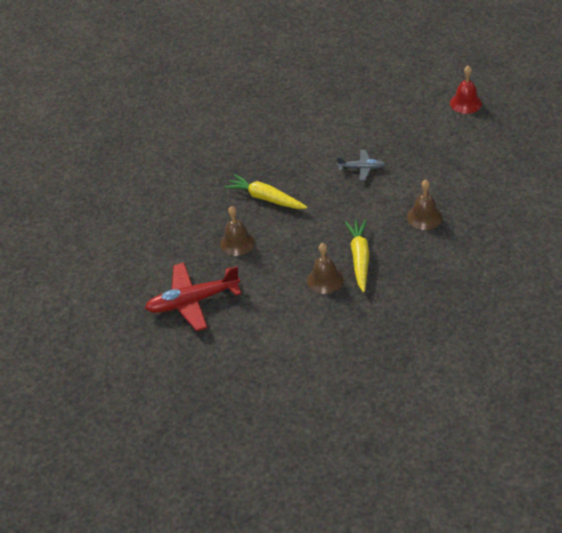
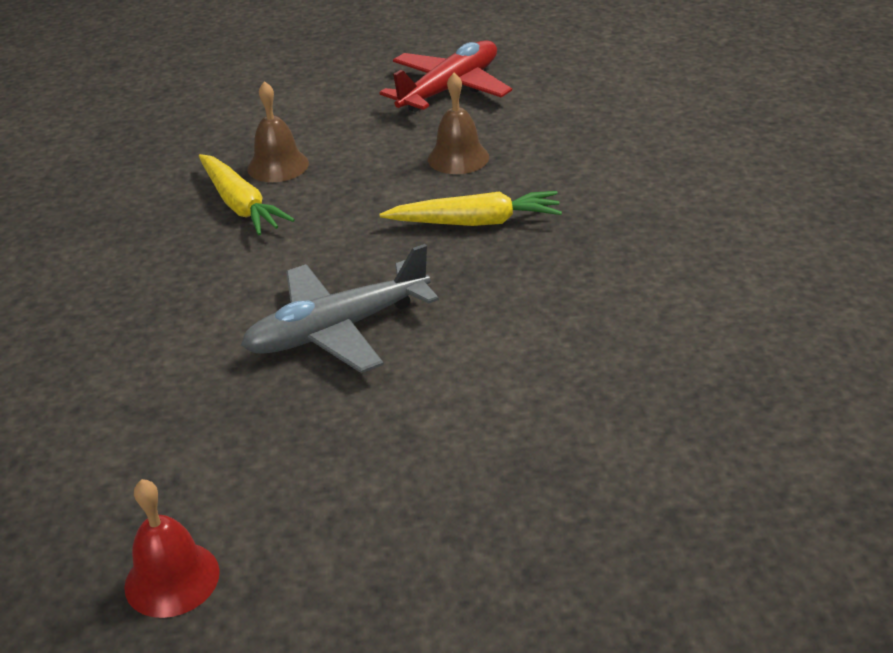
camera: 145 degrees right, 10 degrees down
grey plane [337,150,385,181] -> grey plane [241,244,439,373], size x1.86
brown bell [407,180,442,230] -> none

